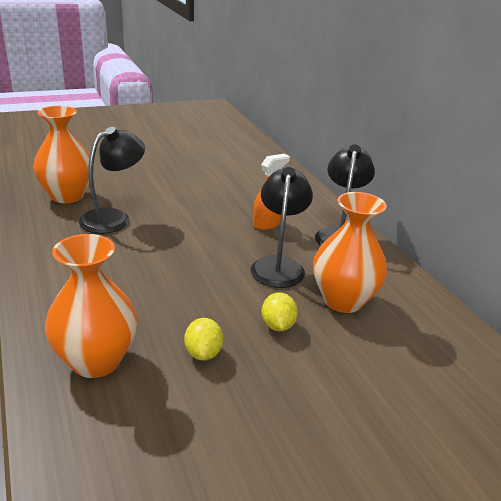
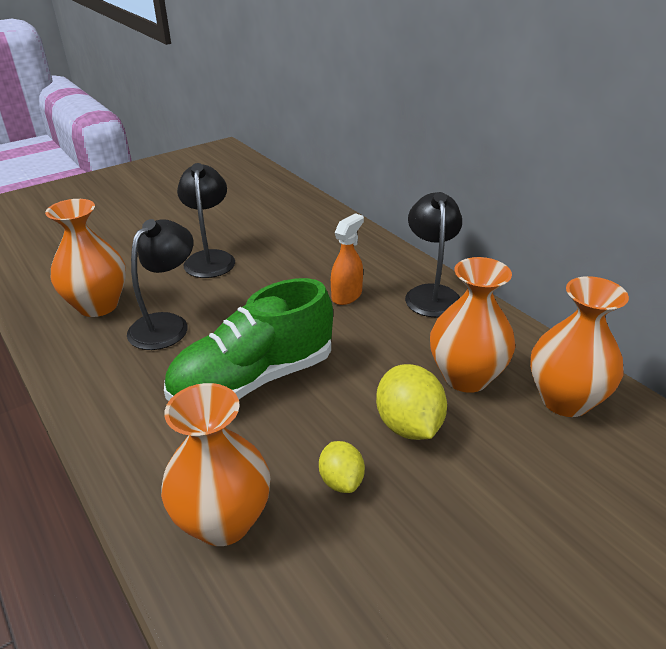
camera: 10 degrees left, 5 degrees up
black lamp [251,167,313,288] -> black lamp moved to [177,163,235,278]
yellow lemon [262,292,298,331] -> yellow lemon [376,364,447,440], size x1.64
none -> green shoe [164,278,333,401]
none -> orange vase [530,276,629,417]

